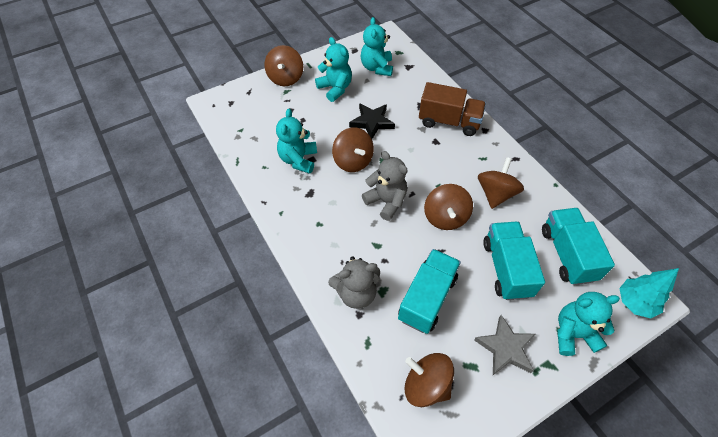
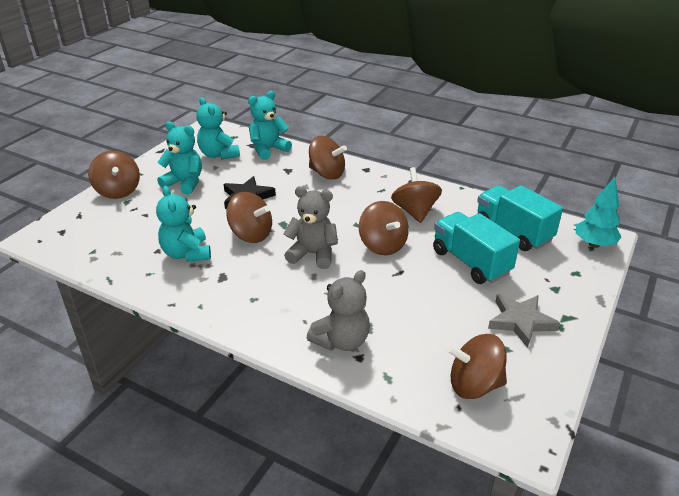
camera: 30 degrees left, 20 degrees down
turquoise truck [398,249,461,334] -> none
brown truck [419,82,486,136] -> brown spinning top [309,136,347,180]
turquoise teddy bear [557,292,620,356] -> turquoise teddy bear moved to [248,91,292,160]

